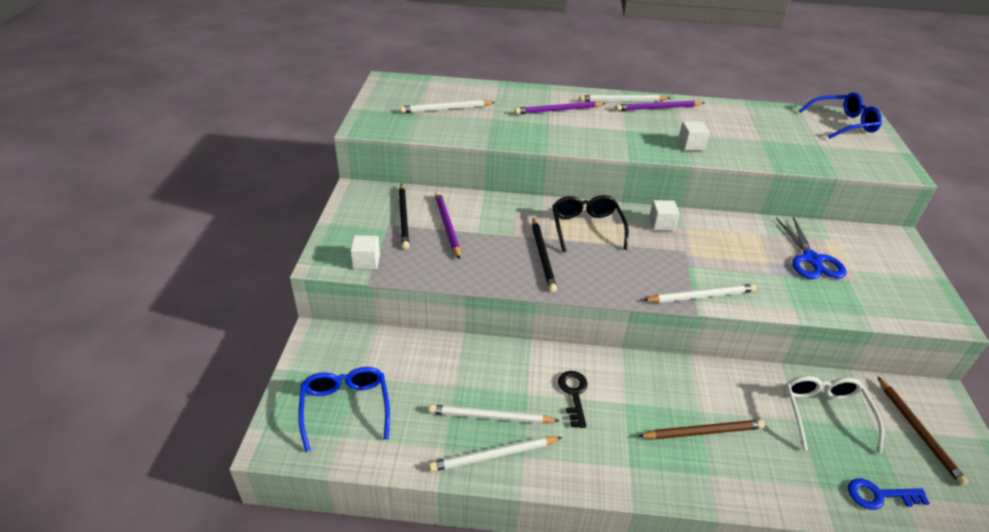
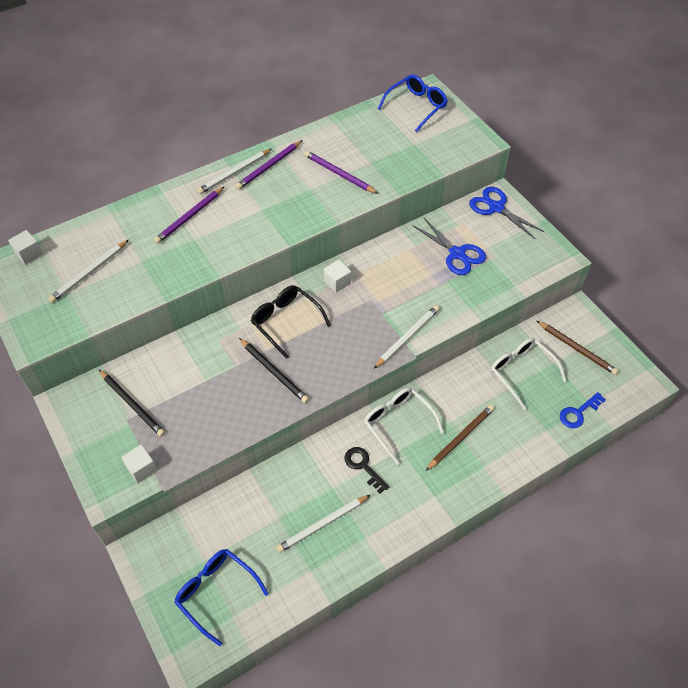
camera: 35 degrees left, 15 degrees up
white pencil [429,436,562,472] -> none
purple pencil [435,192,460,259] -> purple pencil moved to [304,151,378,194]
white cube [678,121,710,151] -> white cube moved to [8,230,43,265]
none -> white glasses [364,387,444,465]
none -> blue scissors [469,187,545,239]

